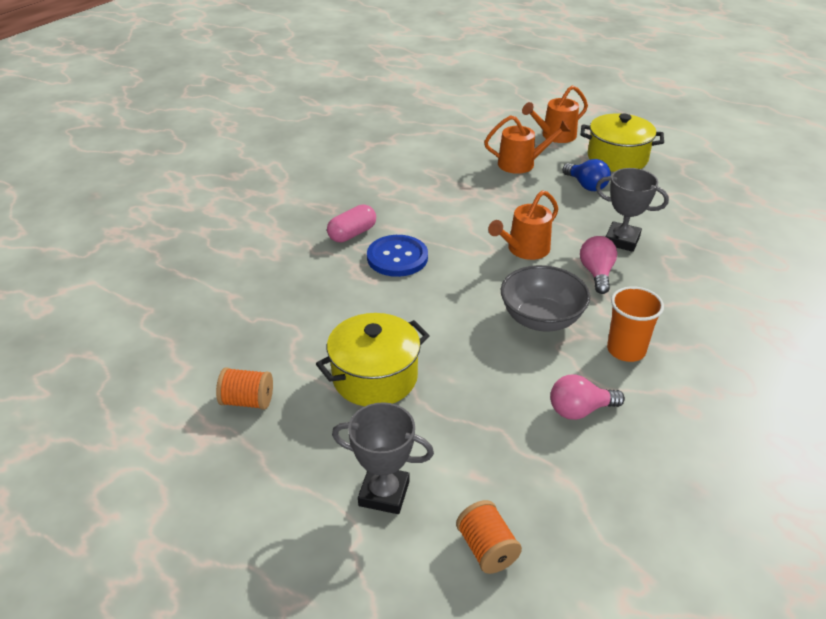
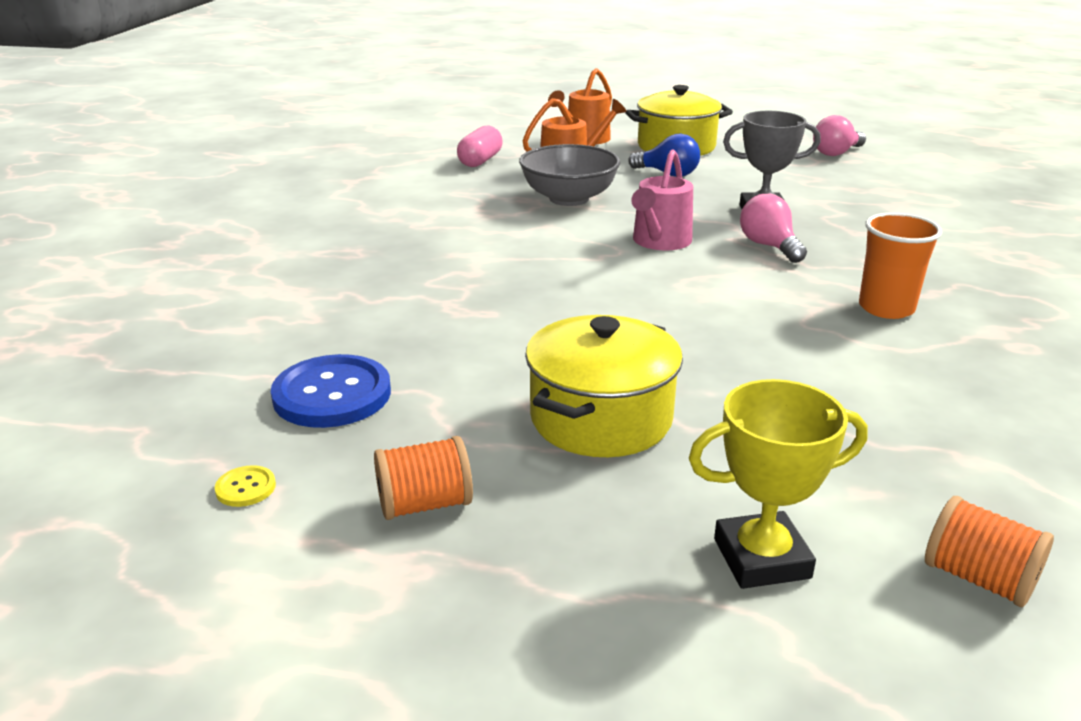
camera: 25 degrees left, 10 degrees down
pink capsule [327,205,376,242] -> pink capsule moved to [457,126,503,167]
grey trophy [332,402,434,514] -> yellow trophy [689,379,868,589]
blue button [367,235,428,277] -> blue button moved to [271,354,391,428]
orange watering can [488,190,558,260] -> pink watering can [631,149,693,251]
grey bowl [501,265,590,332] -> grey bowl moved to [519,144,621,206]
pink light bulb [550,375,625,420] -> pink light bulb moved to [813,115,866,156]
none -> yellow button [215,465,276,507]

